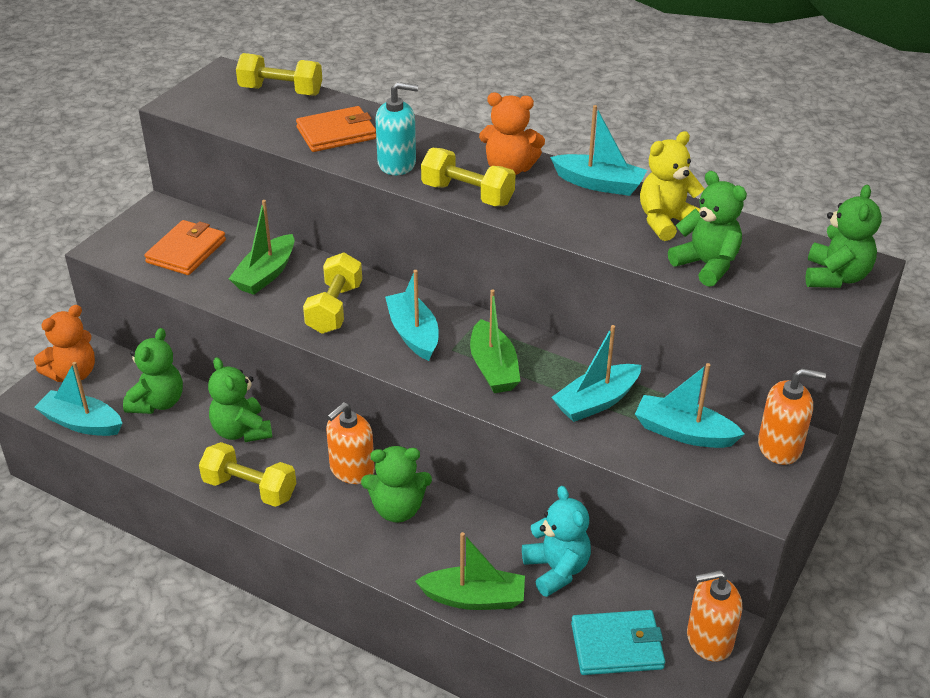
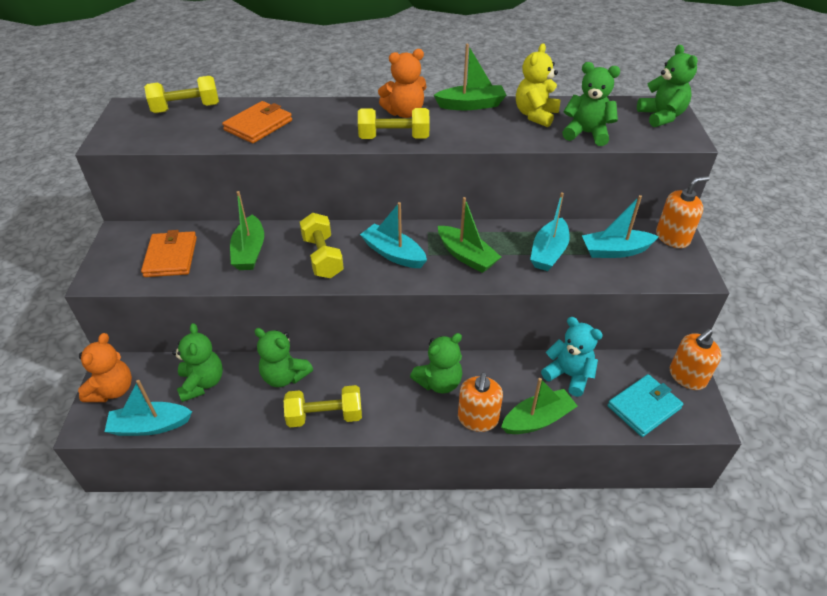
camera: 30 degrees left, 5 degrees up
orange soap dispenser [326,402,375,484] -> orange soap dispenser moved to [458,372,503,432]
turquoise soap dispenser [375,82,418,175] -> none
turquoise boat [550,105,647,196] -> green boat [434,44,506,110]

